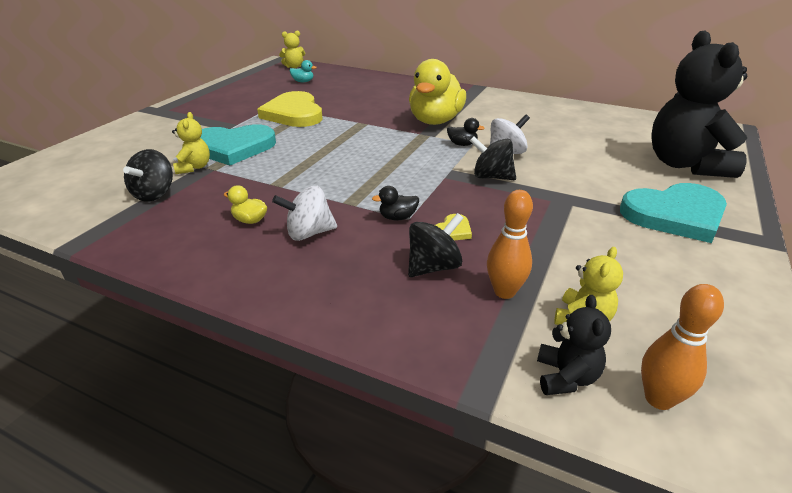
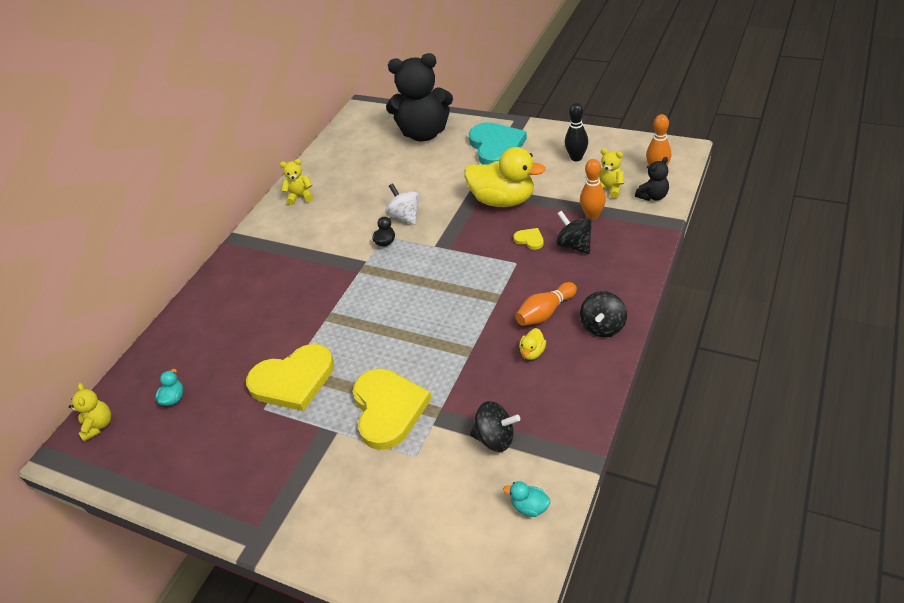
camera: 85 degrees left, 10 degrees up
yellow teddy bear [172,112,210,174] -> yellow teddy bear moved to [280,159,313,205]
turquoise heart [200,124,276,165] -> yellow heart [353,368,432,450]
white spinning top [272,186,337,241] -> orange bowling pin [515,282,577,326]
black duck [372,186,419,220] -> none
yellow duck [409,59,466,125] -> yellow duck moved to [464,147,545,207]
black spinning top [470,136,516,180] -> black spinning top moved to [580,291,627,337]
black teddy bear [537,295,611,395] -> black teddy bear turned 135 degrees clockwise [635,157,669,201]
none -> turquoise duck [503,481,550,517]
none -> black bowling pin [565,103,588,161]

